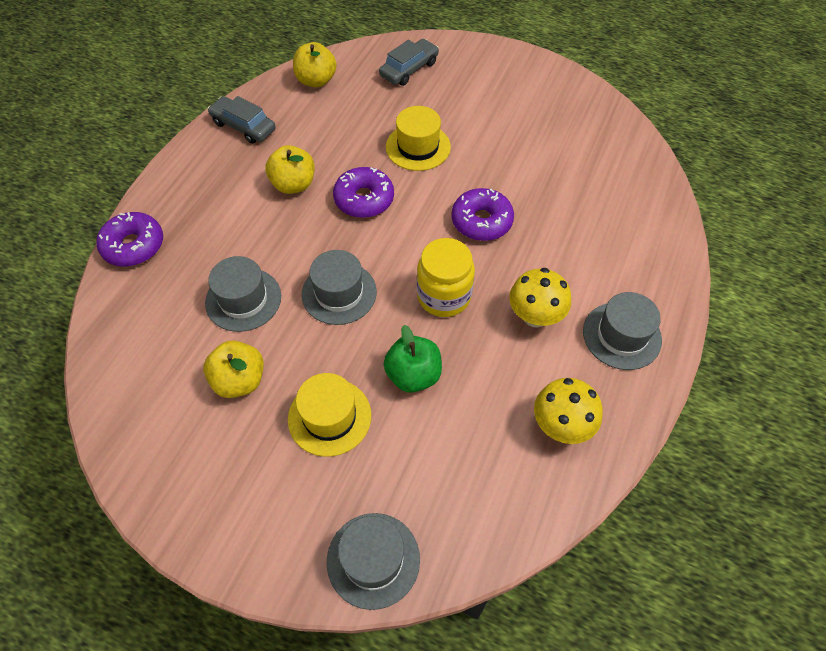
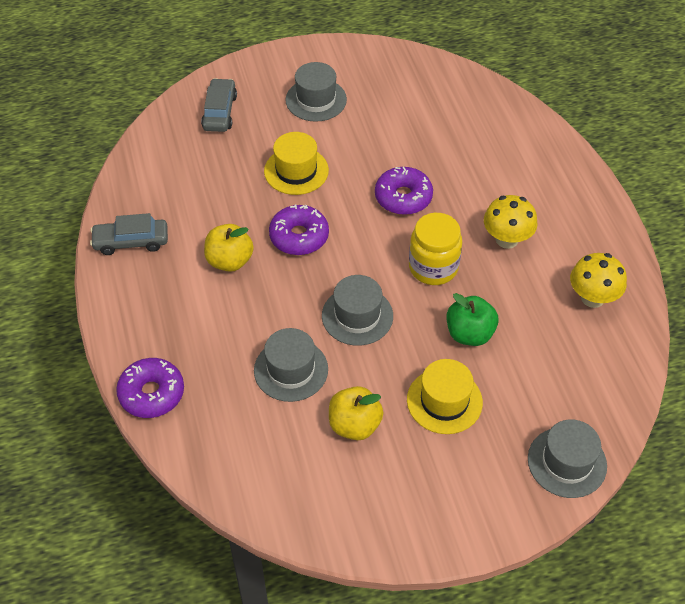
camera: 40 degrees left, 5 degrees down
yellow apple [293,42,337,88] -> none
grey hat [583,292,662,370] -> grey hat moved to [285,62,347,122]

